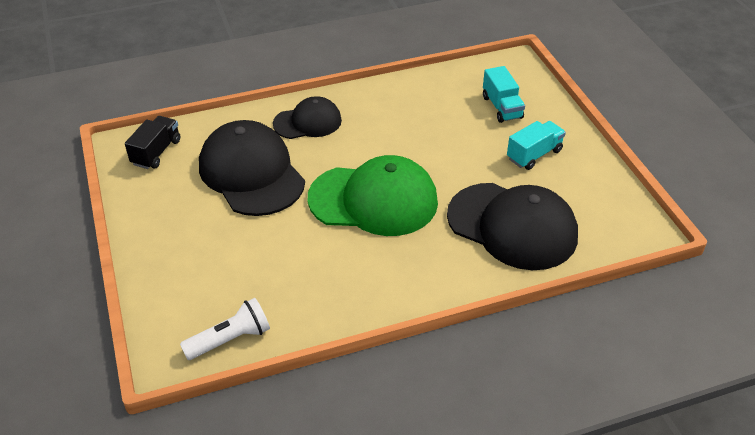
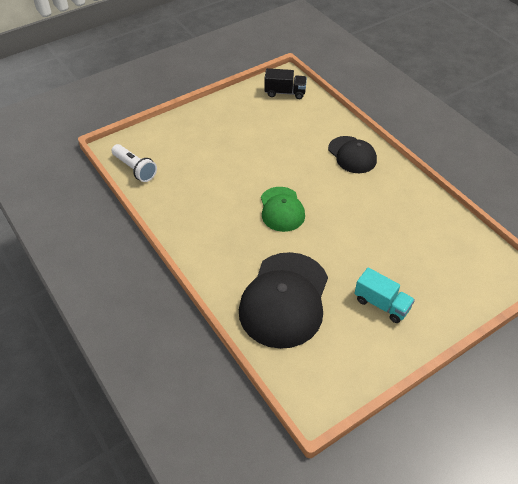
camera: 75 degrees right, 5 degrees up
black cap [199,120,305,216] -> none
green cap [308,155,438,236] -> green cap [261,187,305,232], size x0.58
turquoise truck [483,66,525,123] -> none

